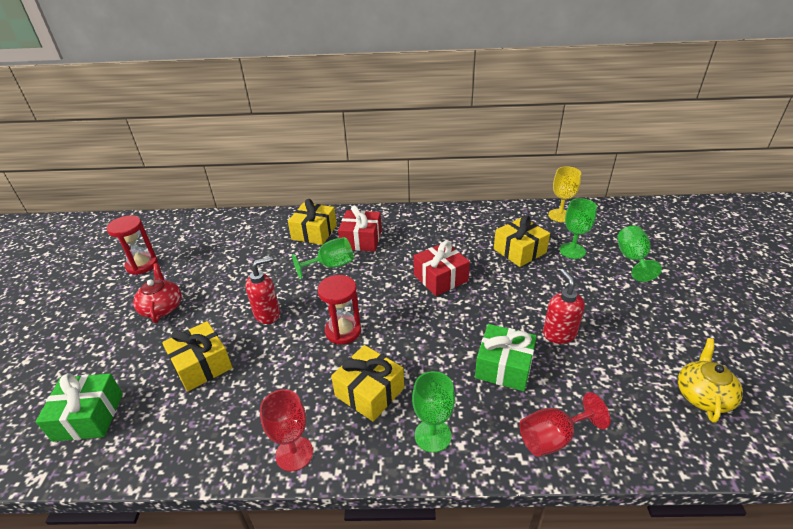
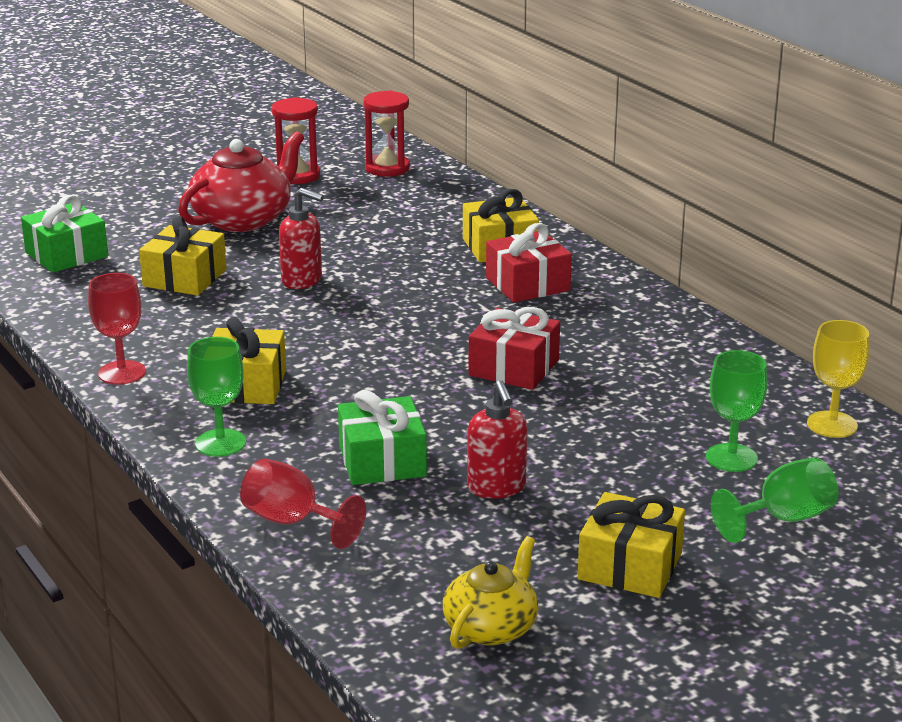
camera: 55 degrees right, 10 degrees down
red teapot [133,263,182,323] -> red teapot [178,131,304,232], size x1.61
green goblet [292,237,354,279] -> none
red hourglass [318,275,361,345] -> red hourglass moved to [363,91,410,177]
yellow gift [494,215,550,267] -> yellow gift moved to [577,492,685,598]
red soap dispenser [543,269,585,344] -> red soap dispenser turned 120 degrees clockwise [467,380,527,499]
yellow teapot [678,338,743,423] -> yellow teapot turned 45 degrees counterclockwise [443,536,539,649]

